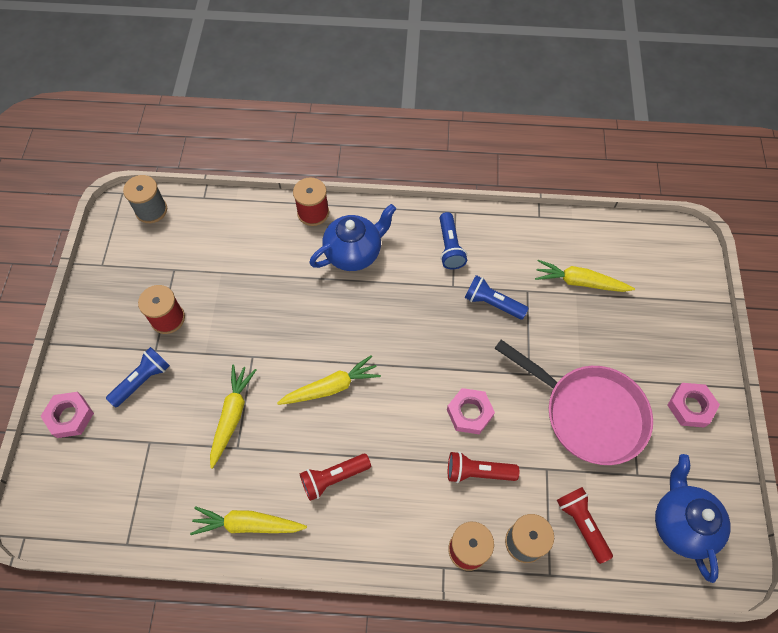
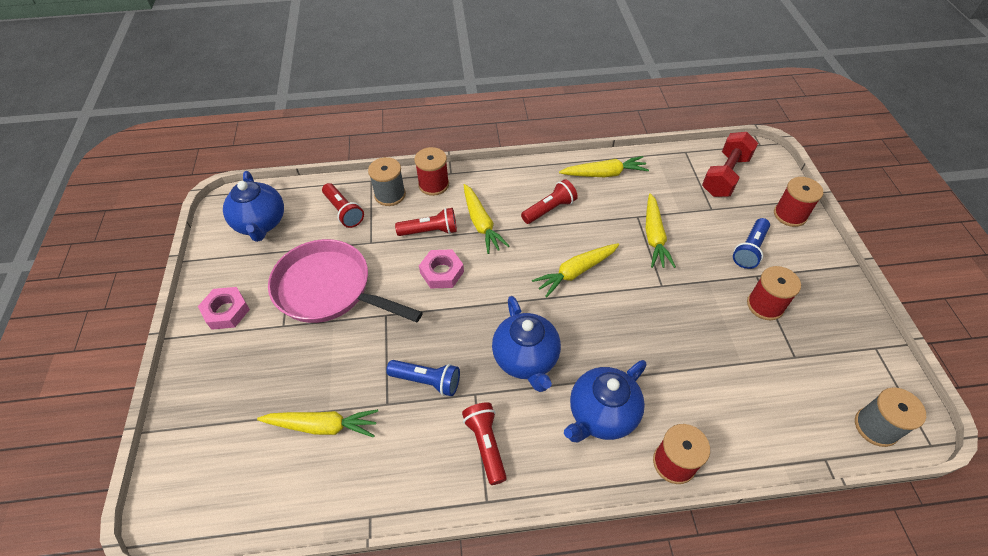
camera: 170 degrees right, 10 degrees down
pink nut [40,392,94,438] -> red spool [774,177,823,227]
blue flashlight [440,212,467,270] -> red flashlight [462,402,507,485]
none -> yellow carrot [464,184,510,254]
none -> blue teapot [492,296,561,392]
none -> red dumbbell [702,132,758,197]

